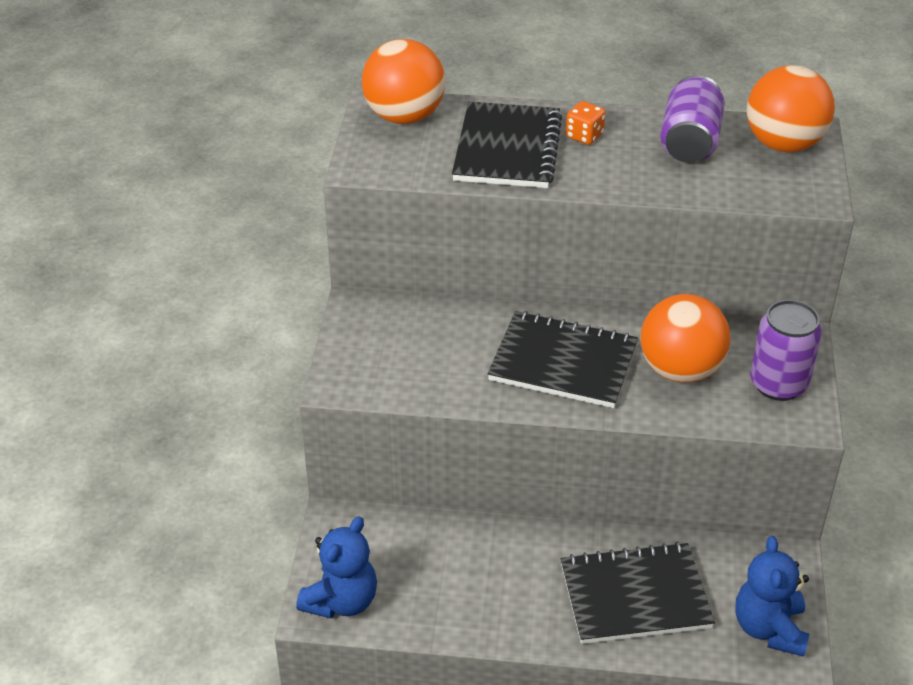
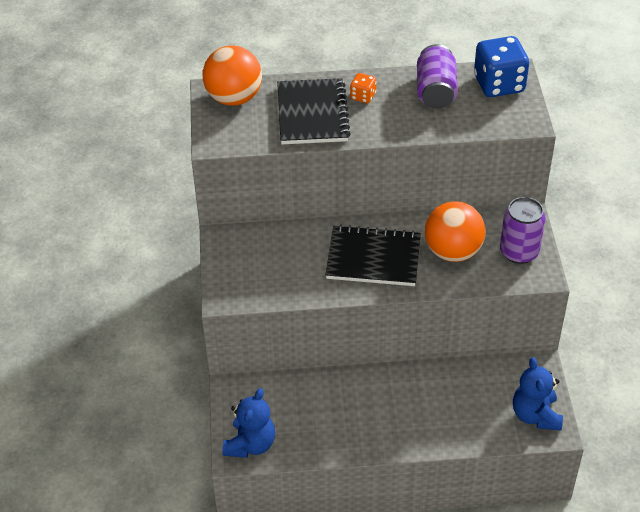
camera: 10 degrees left, 5 degrees up
black notebook [561,542,715,644] -> none
orange ball [747,65,835,152] -> blue dice [474,36,529,97]

